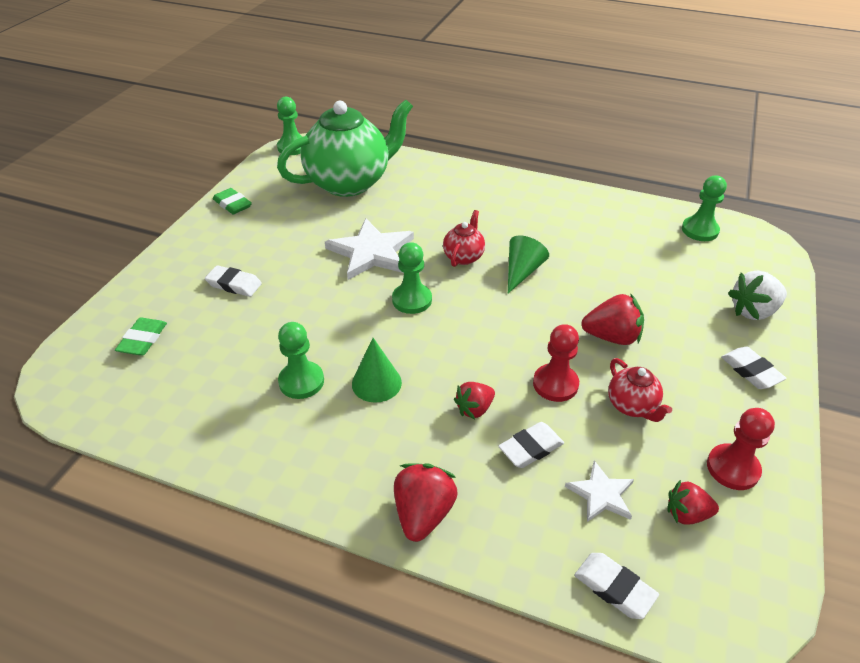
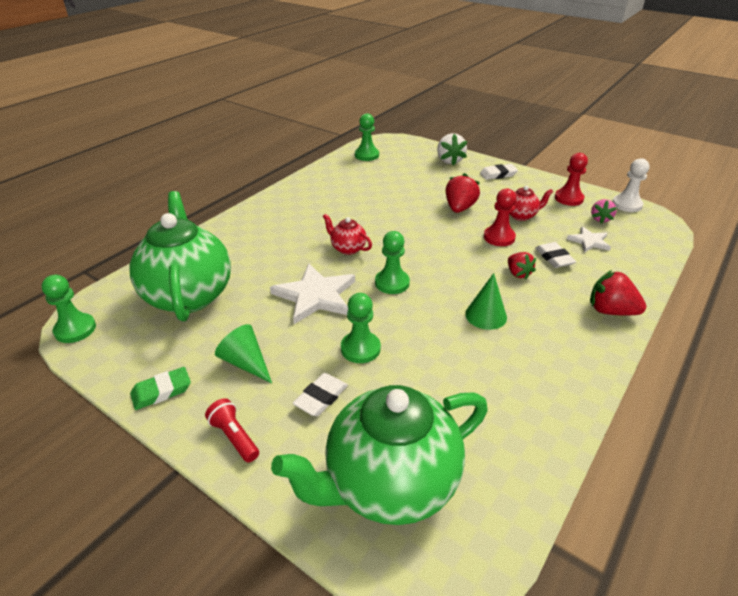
camera: 75 degrees left, 5 degrees down
green eraser [115,318,167,356] -> green teapot [271,385,488,525]
green pawn [278,322,324,399] -> green pawn moved to [341,293,381,363]
green cone [508,236,549,293] -> green cone moved to [215,324,272,383]
white eraser [574,553,659,619] -> none
red strawberry [667,479,719,525] -> pink strawberry [591,199,617,223]
none -> red flashlight [205,398,259,463]
none -> white pawn [612,158,650,212]

